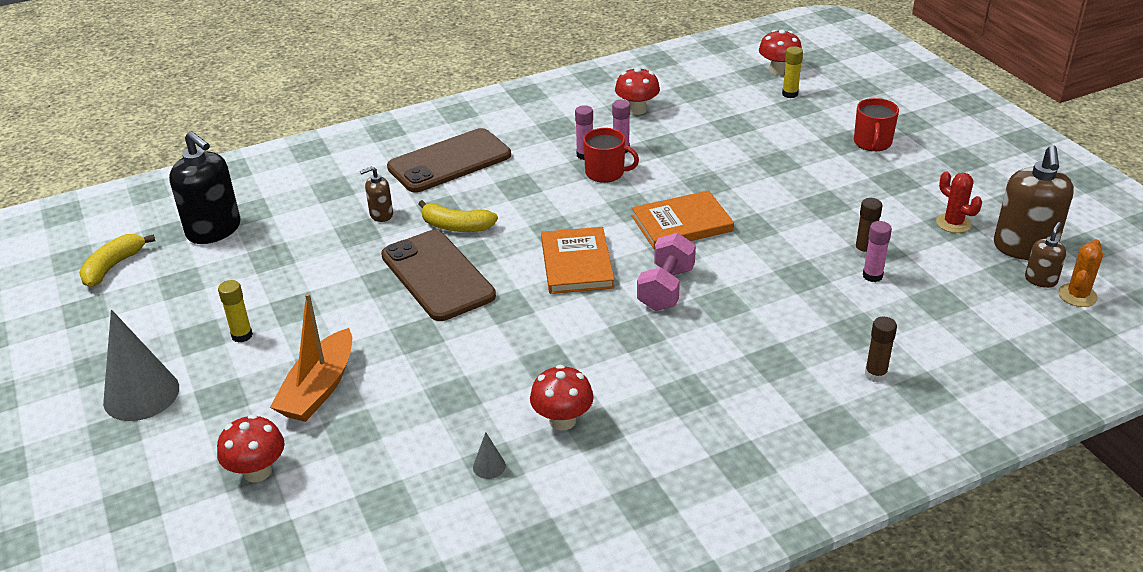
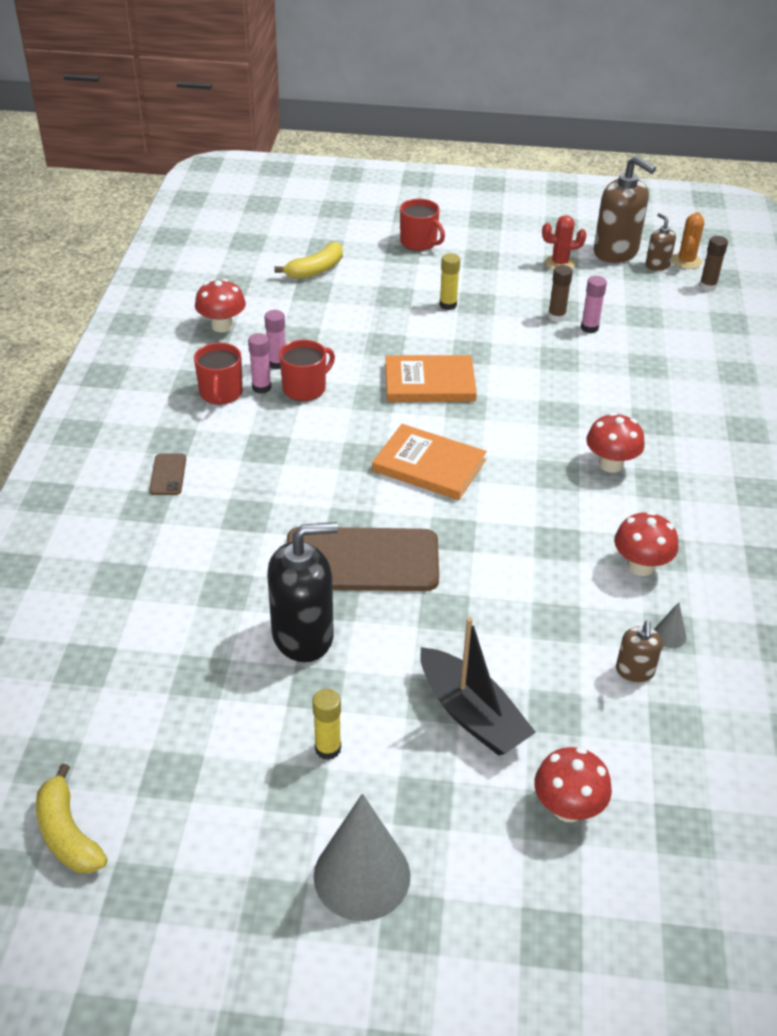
camera: 60 degrees left, 5 degrees up
black soap dispenser [169,131,240,244] -> black soap dispenser moved to [267,522,338,662]
orange boat [270,293,352,422] -> black boat [420,617,536,756]
brown soap dispenser [360,166,393,222] -> brown soap dispenser moved to [616,621,663,682]
brown phone [387,128,511,192] -> brown phone [149,454,186,495], size x0.42
yellow banana [418,200,498,232] -> yellow banana moved to [274,242,343,279]
orange book [632,190,734,249] -> orange book turned 75 degrees clockwise [385,355,477,402]
pink dumbbell [637,233,696,311] -> none
red mushroom [759,29,802,75] -> red mushroom moved to [586,412,645,473]
yellow glue stick [782,46,803,98] -> yellow glue stick moved to [439,253,460,310]
brown glue stick [865,317,897,382] -> brown glue stick moved to [699,236,728,291]
orange cactus [1058,239,1103,307] -> orange cactus turned 45 degrees clockwise [672,212,704,269]
none -> red mug [194,343,243,405]

